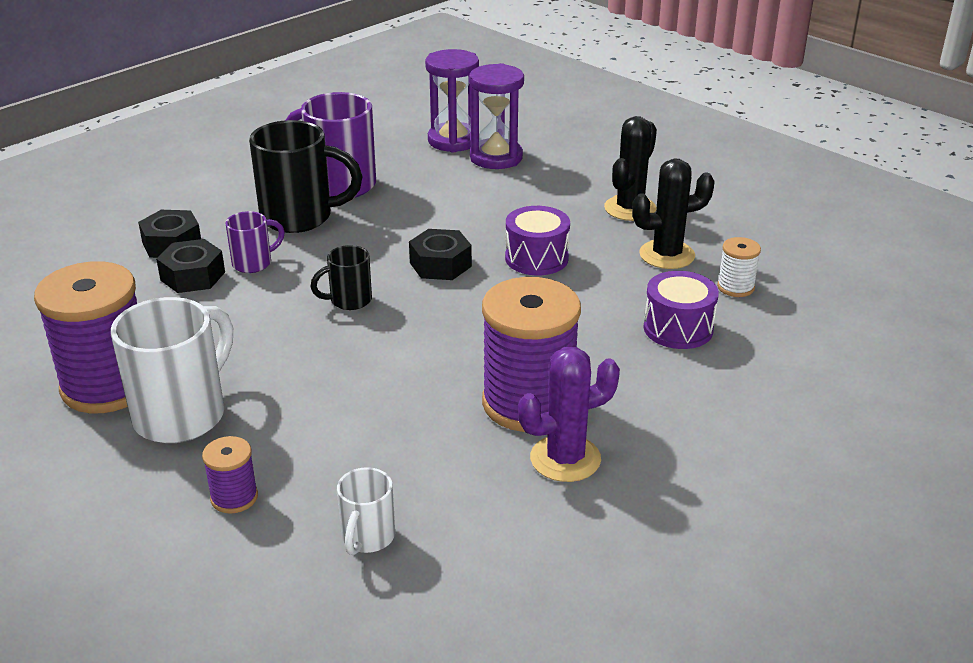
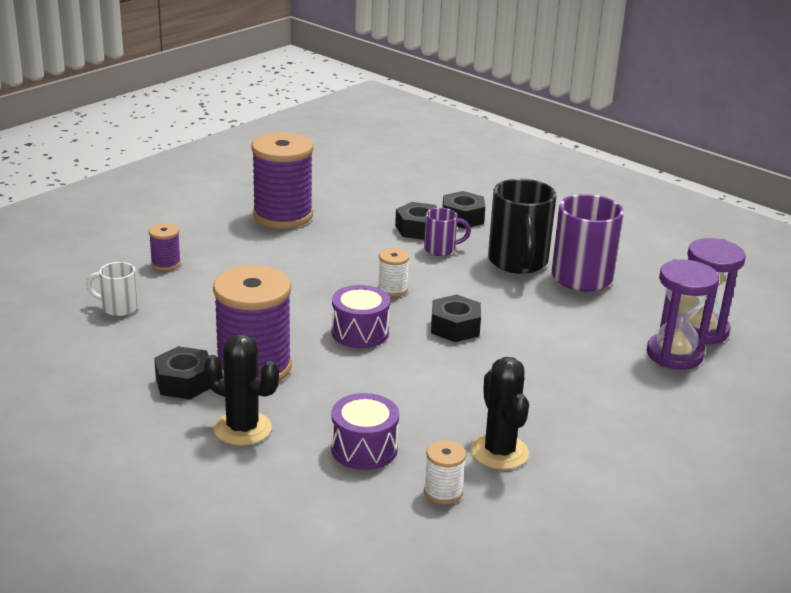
camera: 85 degrees right, 5 degrees down
white mug [111,297,233,443] -> none
purple mug [225,211,285,273] -> purple mug turned 60 degrees counterclockwise [424,208,471,256]
black mug [310,245,372,310] -> white spool [378,248,410,297]
purple drum [505,206,570,275] -> purple drum moved to [332,285,390,348]
purple cactus [518,347,620,482] -> black nut [154,346,210,399]
black cactus [604,116,657,221] -> black cactus moved to [204,334,279,446]

